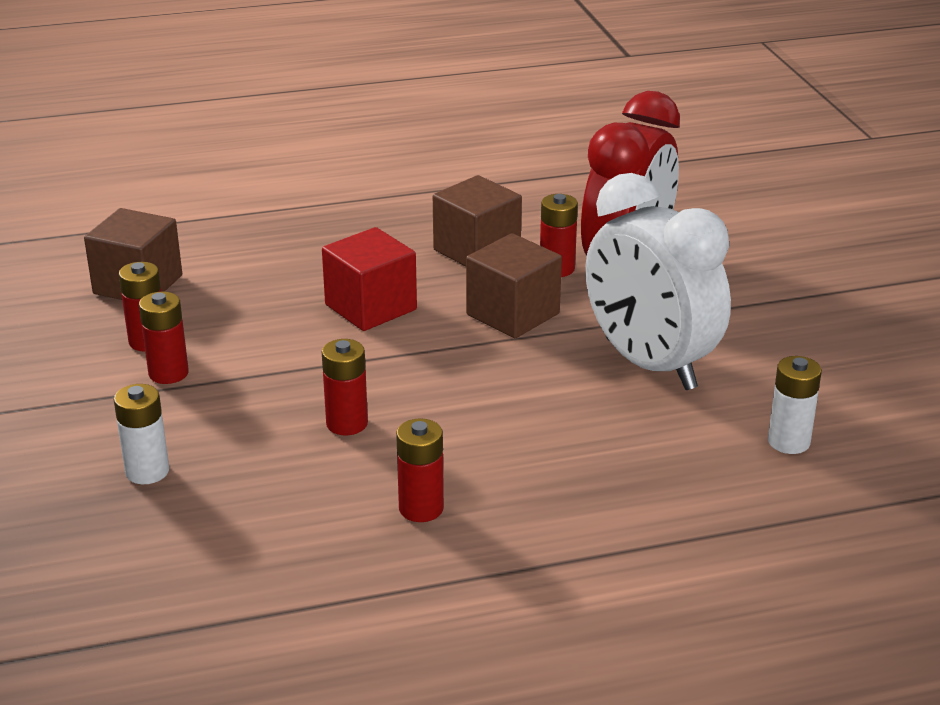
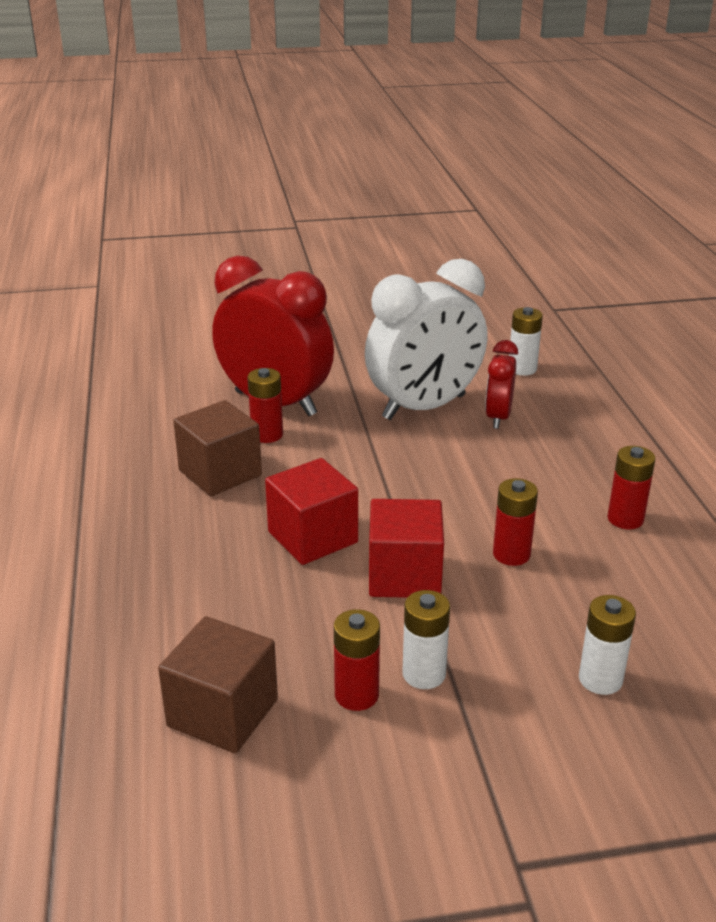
camera: 85 degrees left, 0 degrees up
red battery [139,292,189,384] -> white battery [402,590,450,689]
brown cube [466,233,562,338] -> none
none -> red cube [369,499,444,598]
none -> red clock [485,340,518,429]

